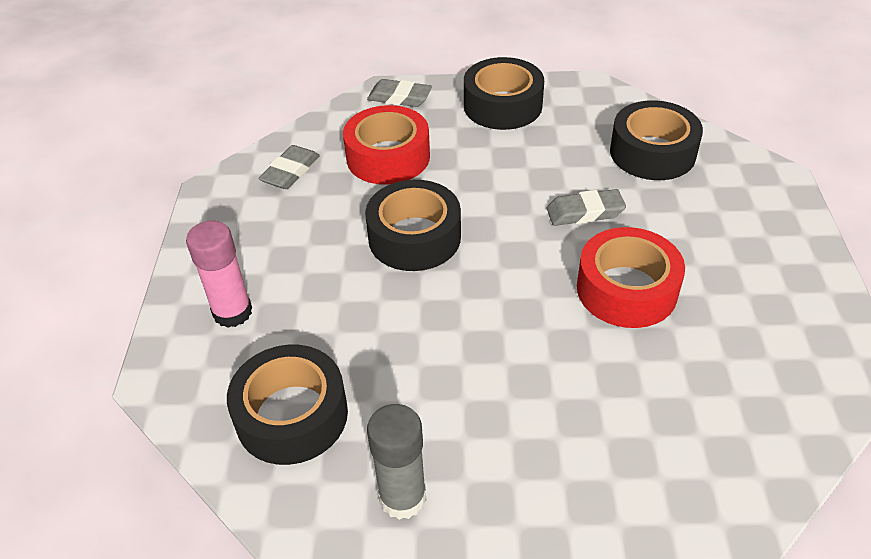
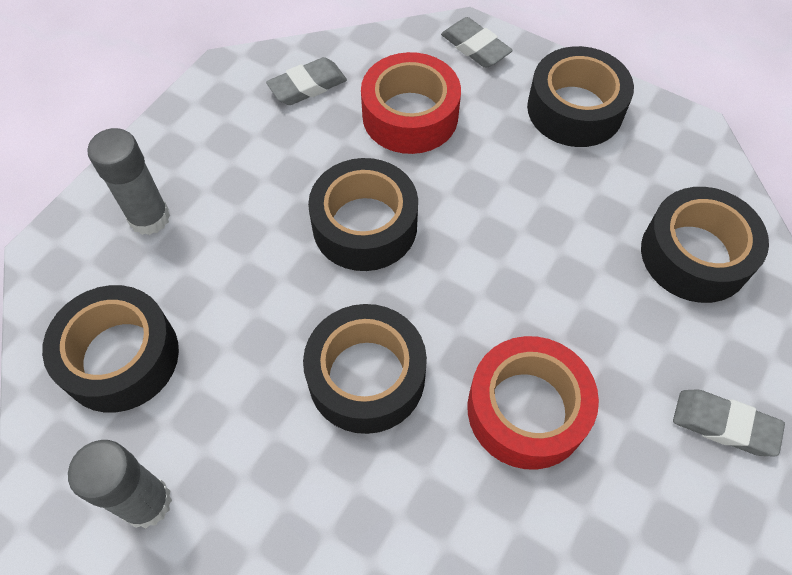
camera: 30 degrees right, 15 degrees up
pink glue stick [186,220,252,328] -> grey glue stick [88,128,170,235]
grey eraser [547,189,626,226] -> grey eraser moved to [673,390,785,456]
none -> black tape [303,304,427,434]

